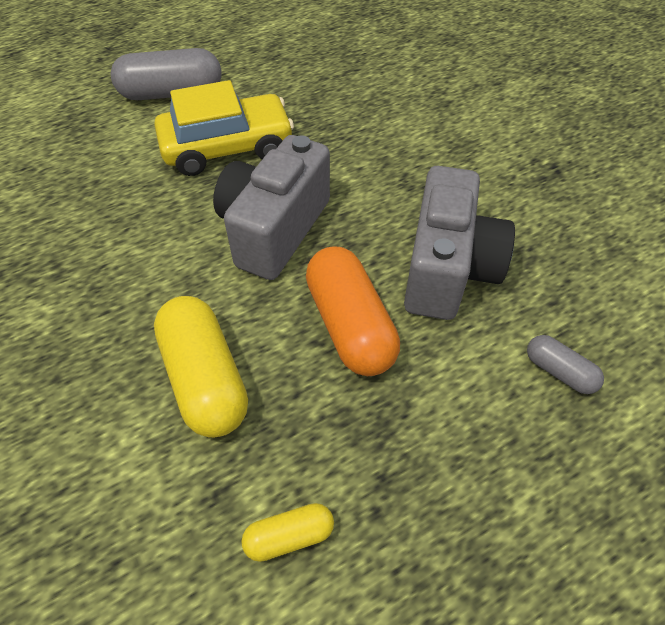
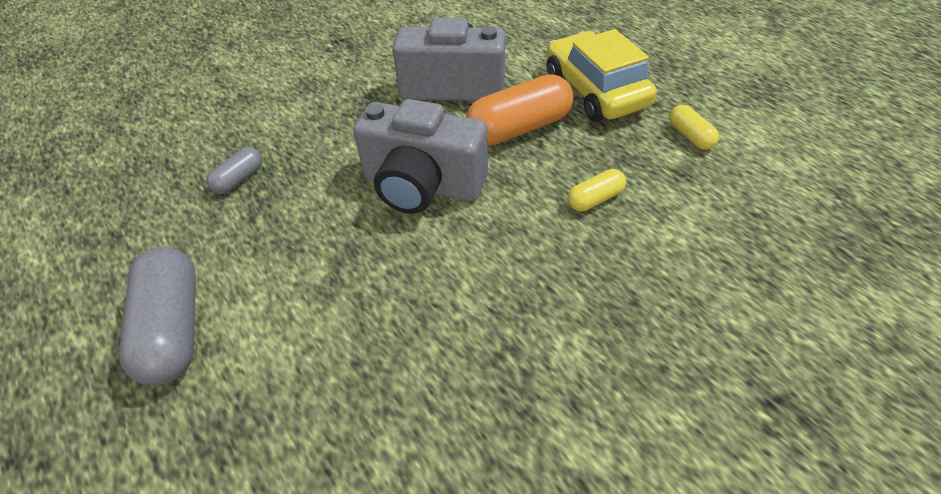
camera: 95 degrees left, 5 degrees down
yellow car [154,80,294,176] -> yellow car moved to [547,29,657,122]
yellow capsule [154,296,248,438] -> yellow capsule [568,169,626,211], size x0.51
grey capsule [527,335,604,394] -> grey capsule moved to [207,147,262,194]

